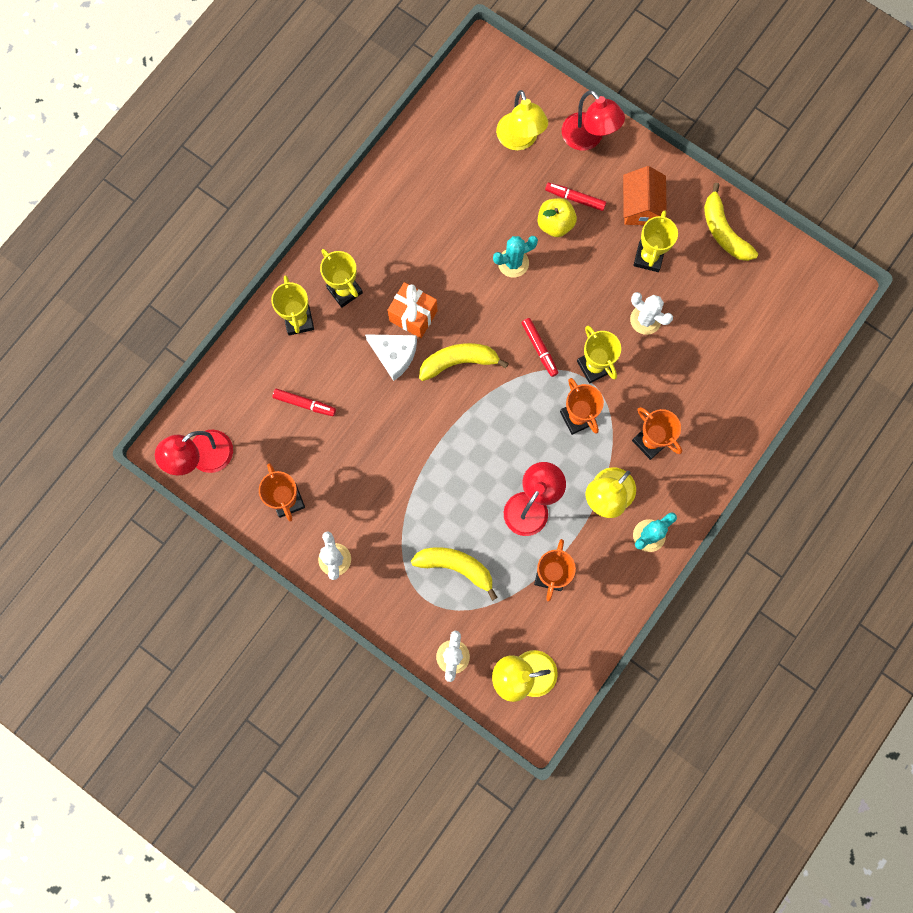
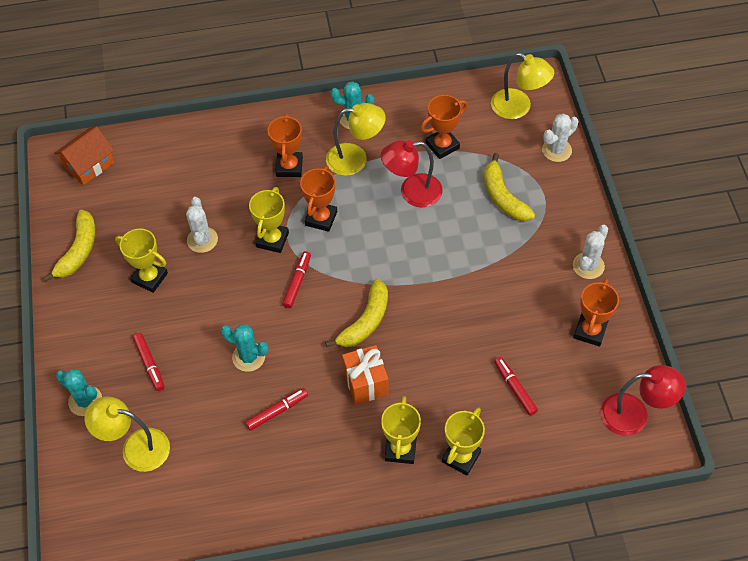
camera: 135 degrees left, 20 degrees down
white cheese [365,334,417,381] -> none
yellow banana [419,343,509,381] -> yellow banana turned 90 degrees counterclockwise [325,279,388,347]
yellow lamp [496,90,548,150] -> yellow lamp turned 105 degrees counterclockwise [84,397,170,472]
yellow apple [538,198,577,237] -> none
red lamp [562,90,625,150] -> turquoise cactus [56,369,102,416]
orange house [623,166,667,225] -> orange house moved to [54,127,114,185]
yellow trophy [633,210,678,272] -> yellow trophy turned 60 degrees clockwise [115,228,168,293]
none -> red marker [245,388,308,431]

